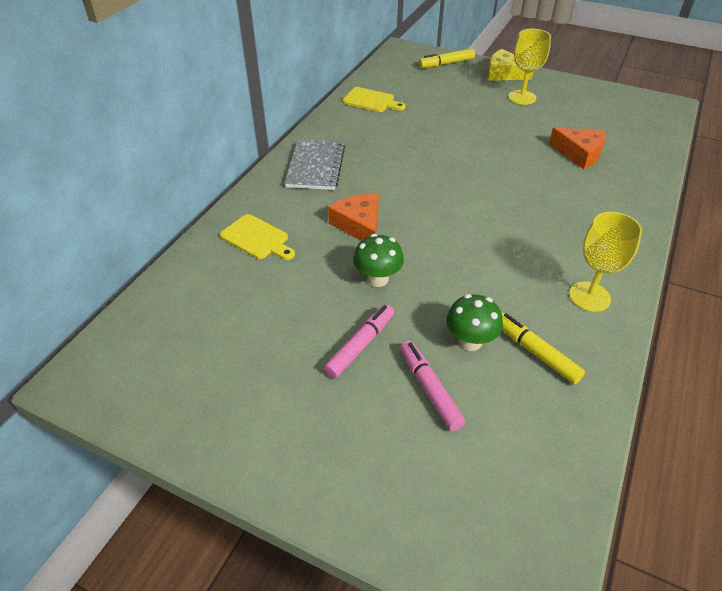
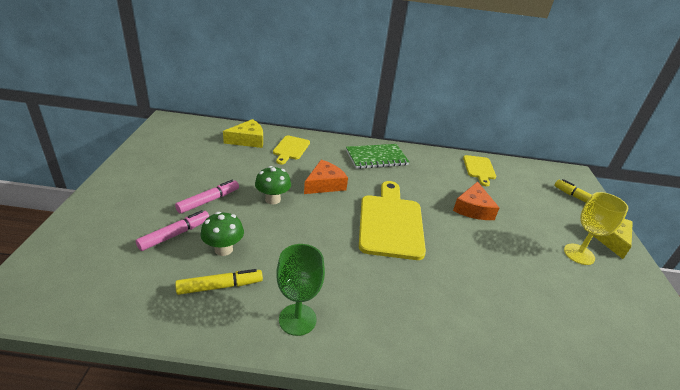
camera: 65 degrees right, 10 degrees down
grey notebook [284,140,345,190] -> green notebook [346,144,409,169]
pink marker [324,304,394,379] -> pink marker turned 60 degrees counterclockwise [175,180,239,214]
yellow marker [501,312,585,384] -> yellow marker turned 45 degrees clockwise [175,269,263,295]
orange cheese [549,127,606,169] -> orange cheese moved to [453,181,499,220]
yellow goblet [569,212,642,312] -> green goblet [276,244,325,336]
none -> yellow cheese [223,119,263,148]
none -> yellow cutting board [359,181,426,260]

